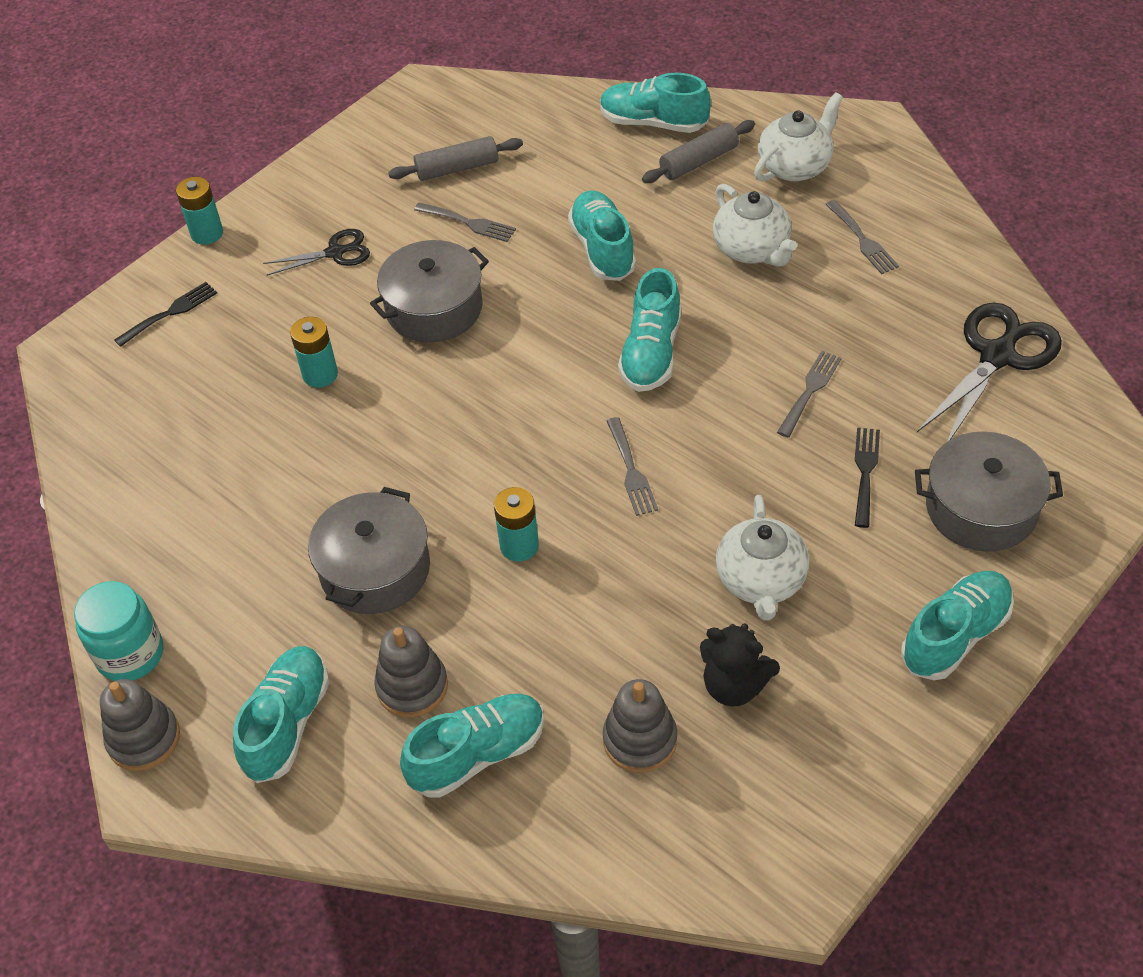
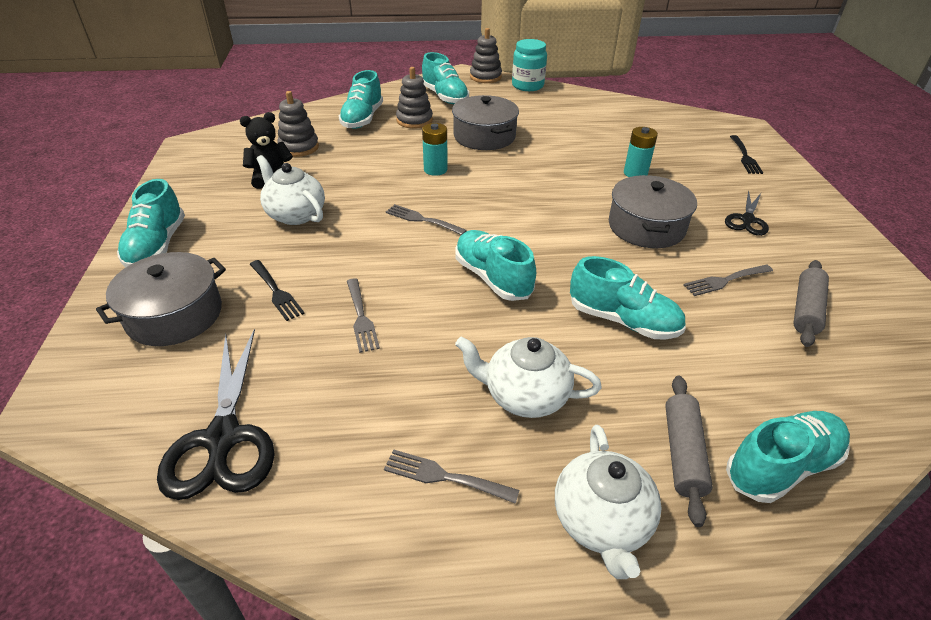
camera: 130 degrees right, 10 degrees down
turquoise battery [176,177,223,245] -> none

